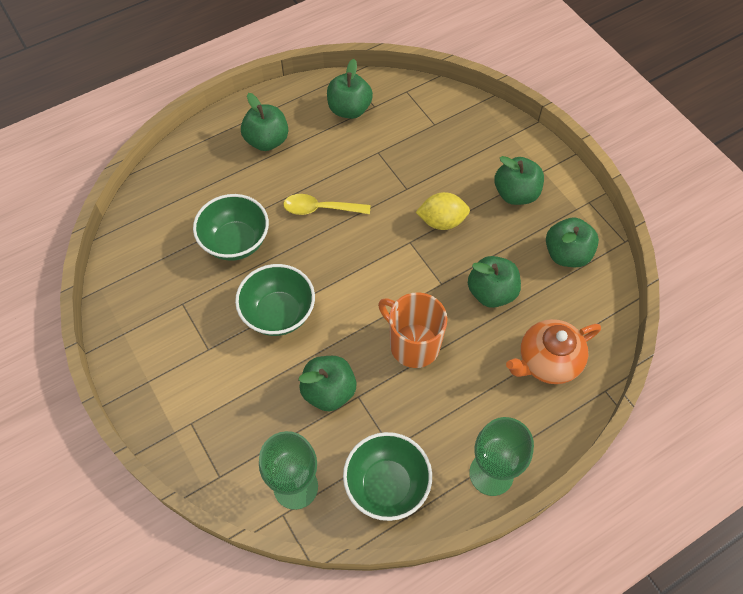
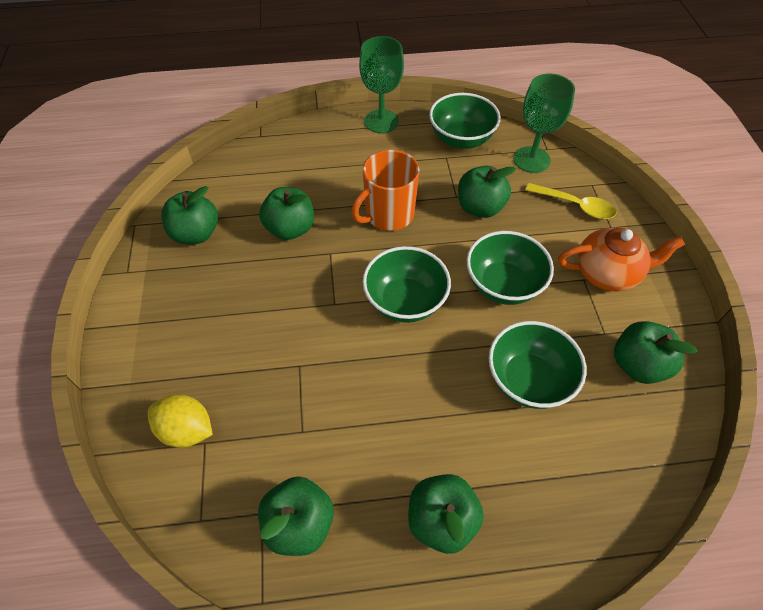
camera: 155 degrees left, 5 degrees down
yellow spoon [283,194,370,215] -> yellow spoon moved to [525,183,617,219]
orange mug [378,292,448,368] -> orange mug turned 75 degrees clockwise [352,150,420,231]
yellow lemon [416,192,470,230] -> yellow lemon moved to [148,395,213,448]
green apple [494,156,544,205] -> green apple moved to [614,321,698,384]
orange teapot [506,319,601,384] -> orange teapot moved to [558,228,685,292]
none -> green bowl [363,246,451,323]

